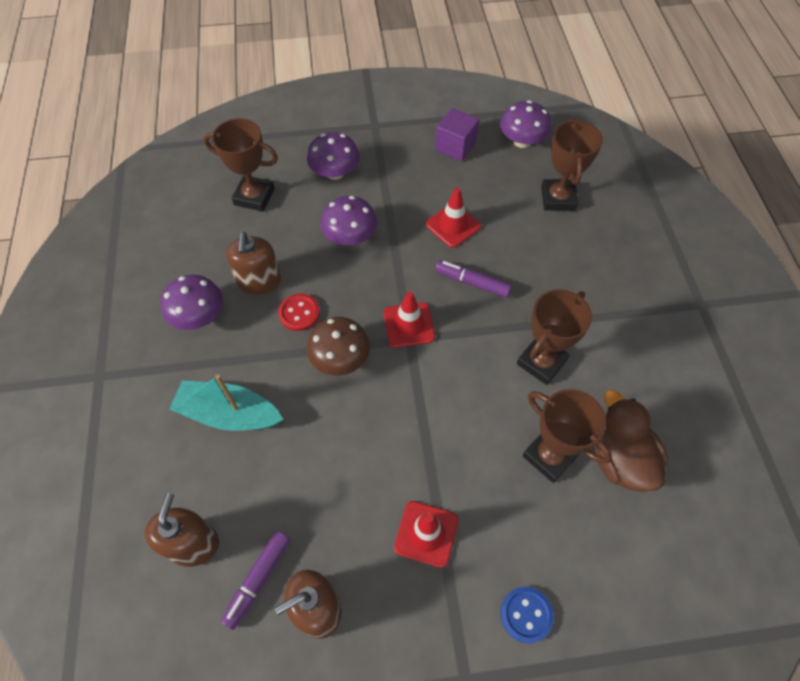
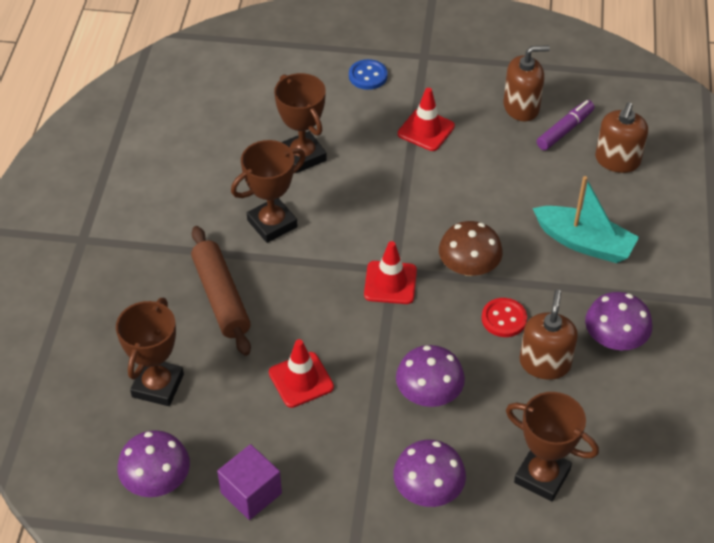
camera: 165 degrees left, 10 degrees down
purple marker [436,260,512,298] -> none
brown duck [594,390,668,492] -> none
none -> brown rolling pin [191,226,251,356]

